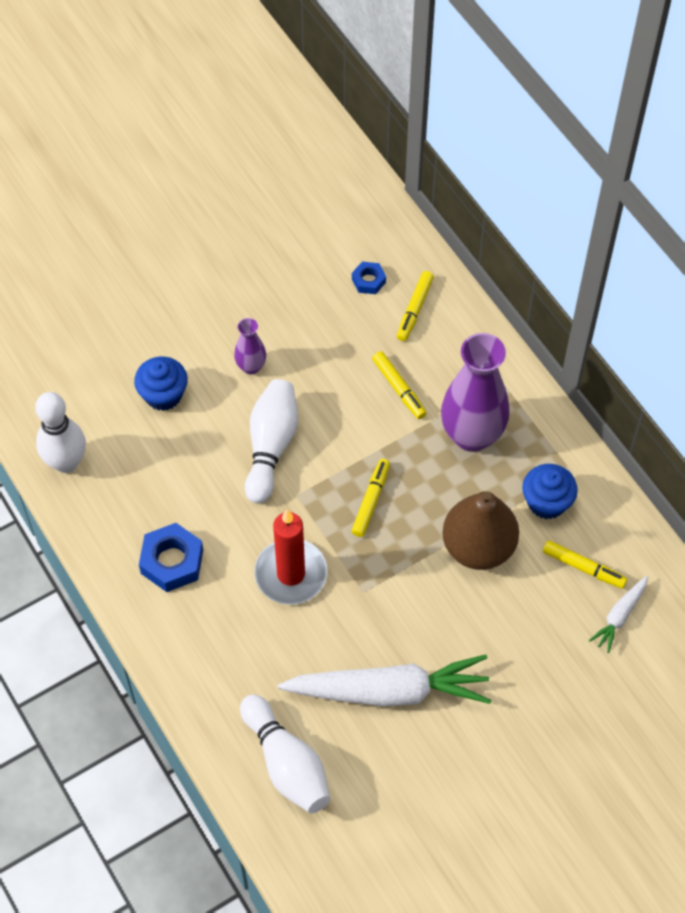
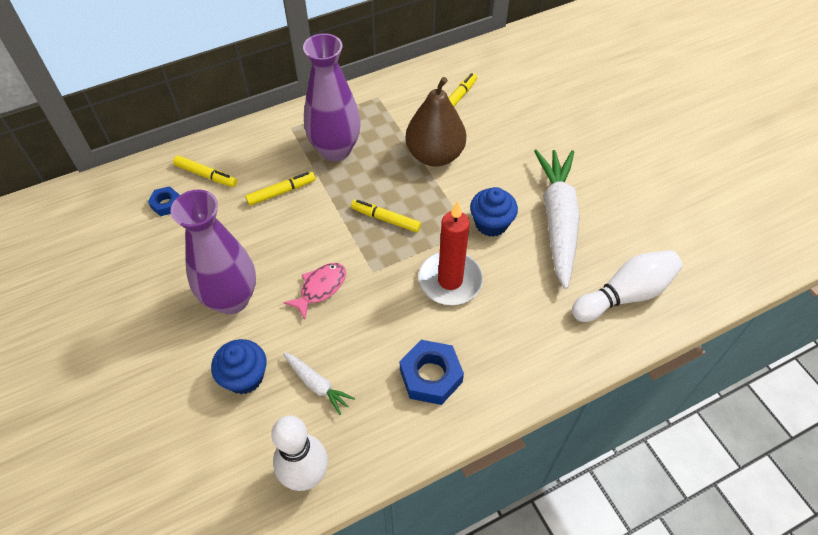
camera: 85 degrees left, 5 degrees down
purple vase [234,318,266,375] -> purple vase [170,189,256,314], size x2.07
white bowling pin [245,379,298,503] -> pink fish [283,263,346,320]
blue cupcake [522,464,578,519] -> blue cupcake moved to [470,187,518,237]
white carrot [589,576,648,653] -> white carrot moved to [283,353,355,415]

